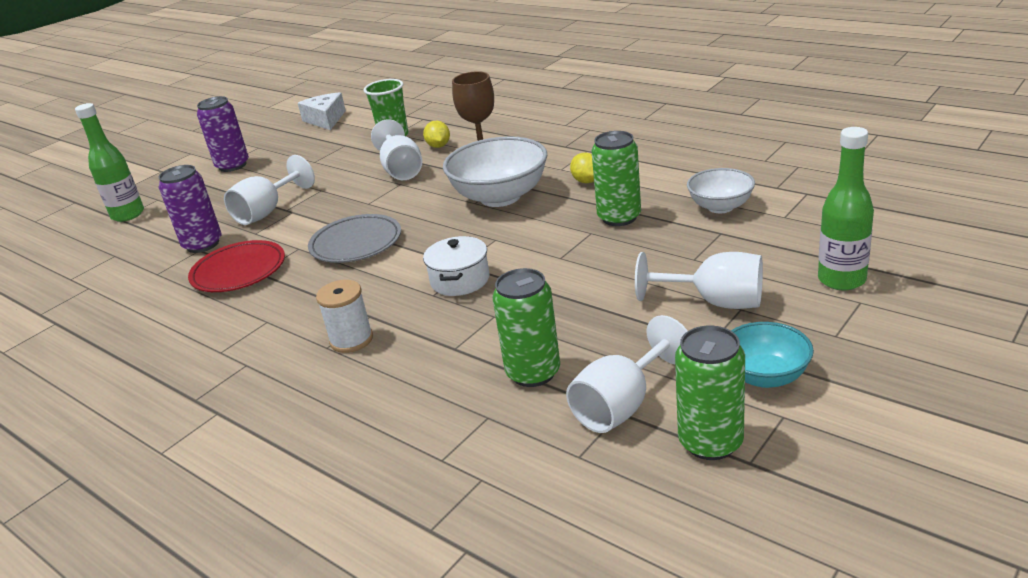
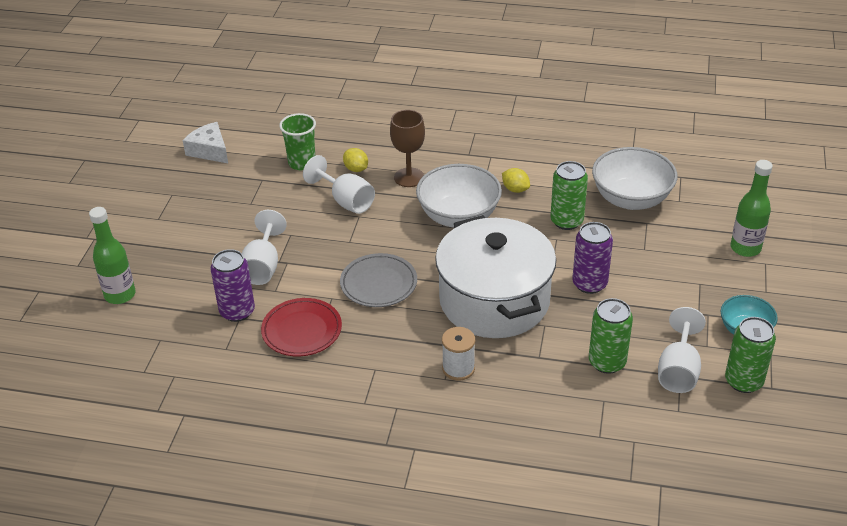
camera: 30 degrees left, 10 degrees up
purple can [197,96,249,172] -> purple can moved to [572,222,613,294]
white pot [423,236,490,296] -> white pot [435,215,556,338], size x2.41
white goblet [635,252,763,309] -> none
white bowl [687,168,755,213] -> white bowl [592,147,678,210], size x1.71

